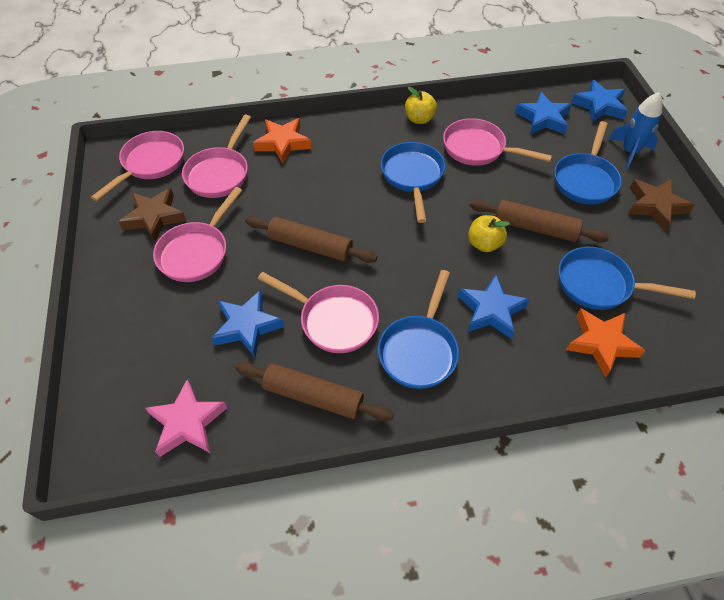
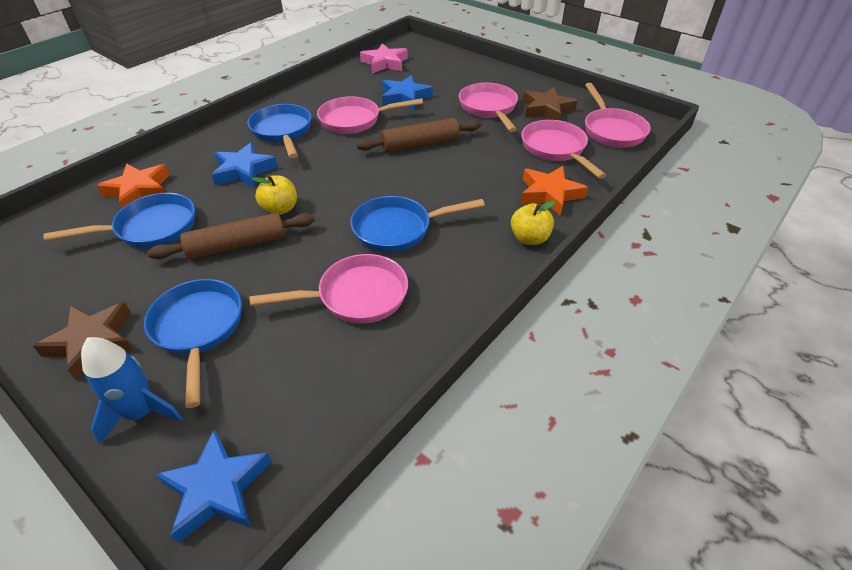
camera: 140 degrees right, 10 degrees down
brown rolling pin [235,362,394,421] -> none
blue pan [381,142,445,223] -> blue pan turned 120 degrees clockwise [350,196,485,252]
yellow apple [405,87,437,124] -> yellow apple moved to [511,200,556,245]
blue star [515,92,572,135] -> none

